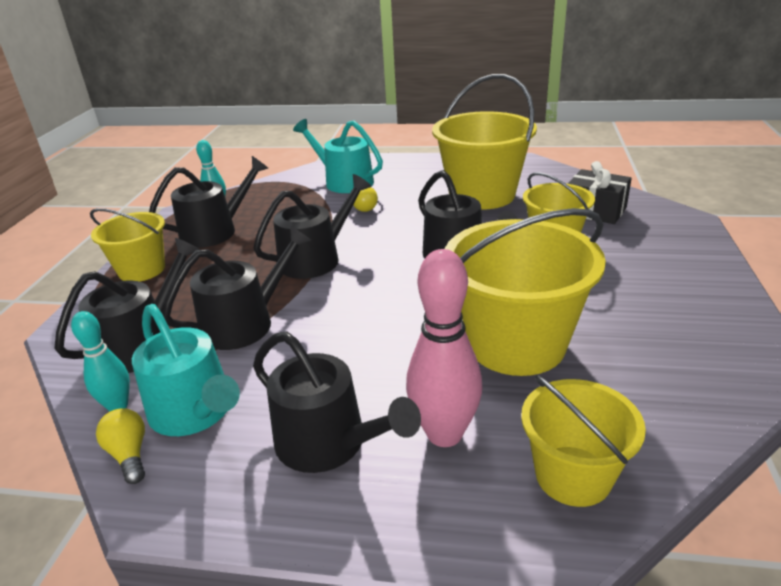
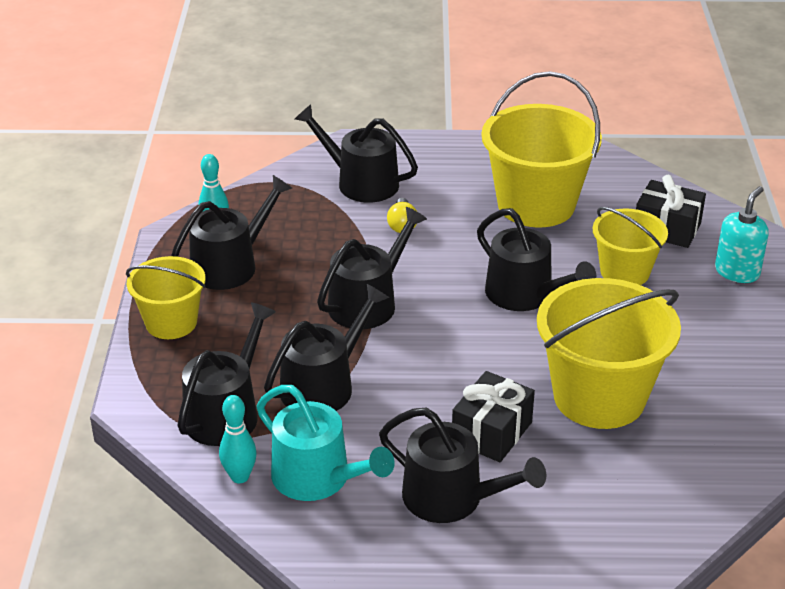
camera: 10 degrees left, 5 degrees up
yellow light bulb [96,408,145,484] -> none
turquoise watering can [293,119,383,193] -> black watering can [295,105,418,203]
pink bowling pin [406,249,483,447] -> none
yellow bucket [521,375,646,507] -> none
none -> black gift [452,371,535,462]
none -> turquoise soap dispenser [715,186,769,283]

